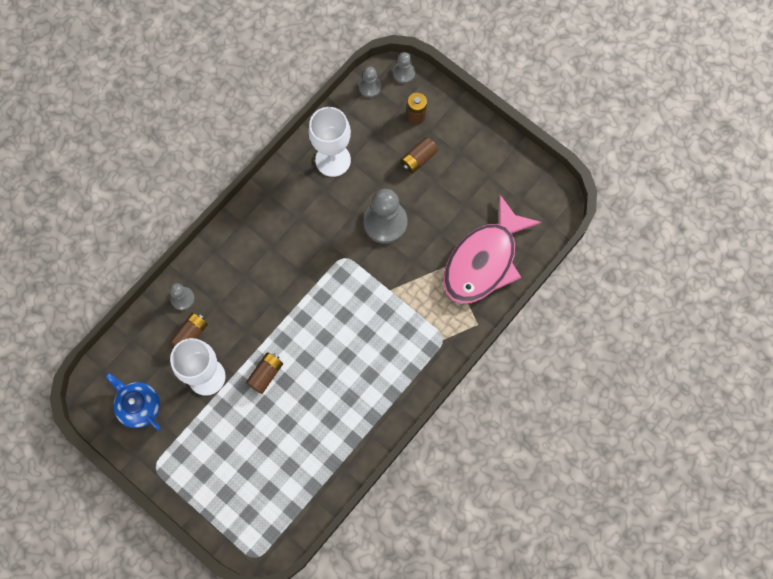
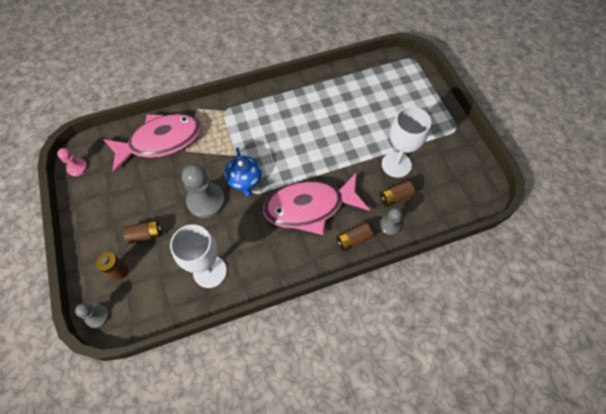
camera: 150 degrees left, 10 degrees down
blue teapot [105,373,161,431] -> blue teapot moved to [224,147,262,197]
brown battery [246,352,283,394] -> brown battery moved to [336,222,373,252]
grey pawn [359,67,381,98] -> none
none -> pink pawn [57,148,87,176]
none -> pink fish [263,172,370,235]

